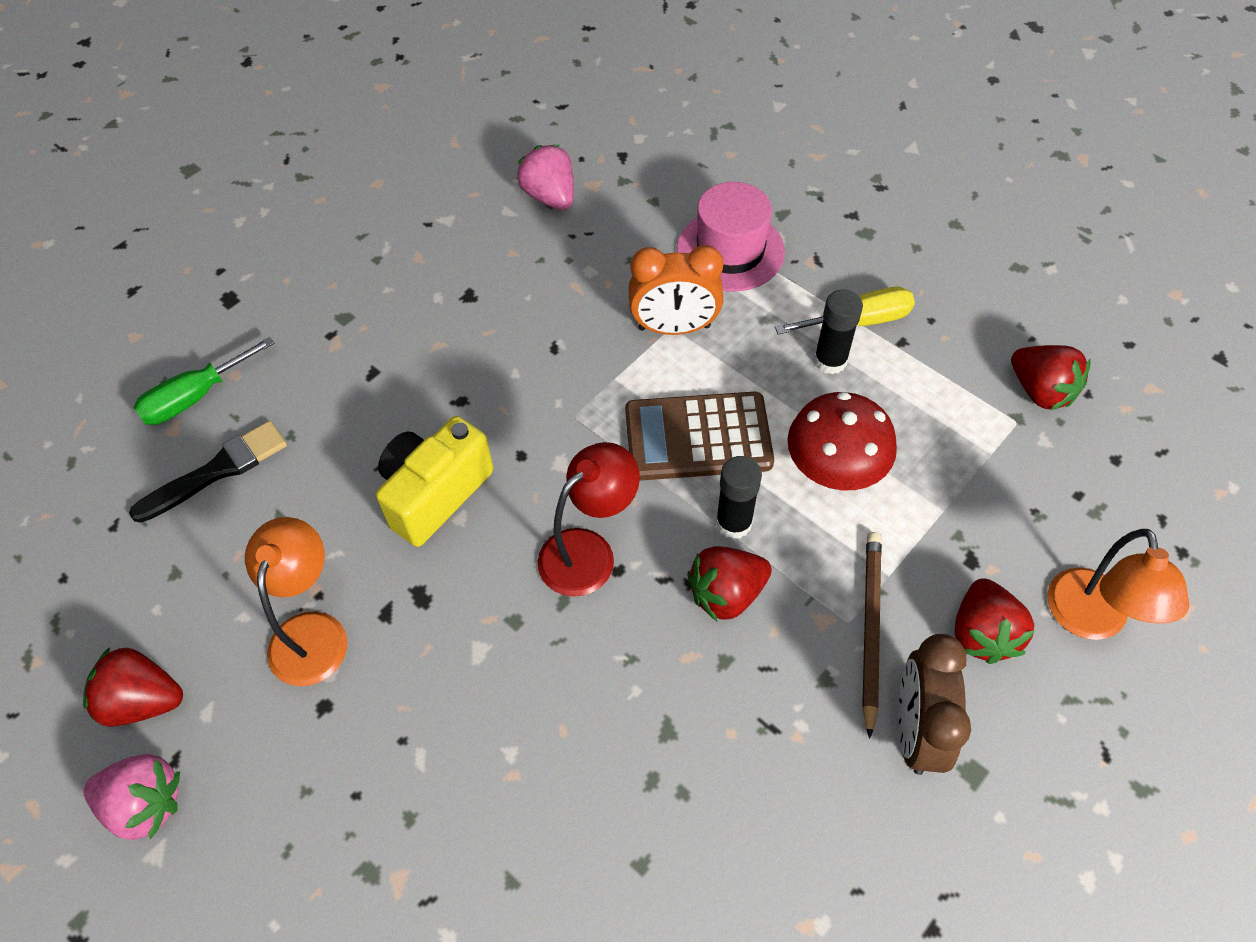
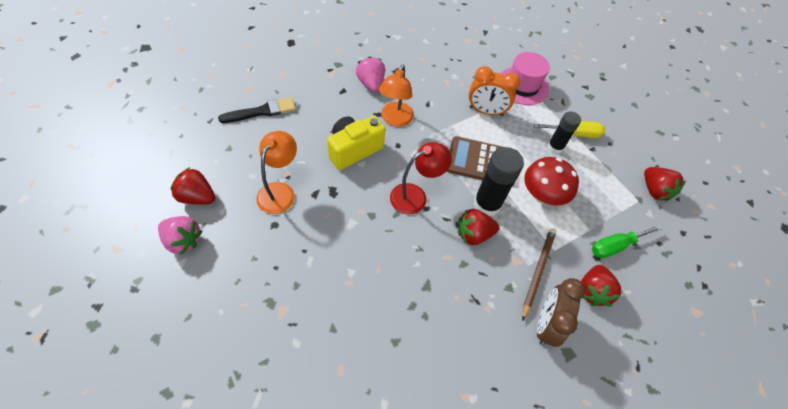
camera: 10 degrees right, 0 degrees up
green screwdriver [133,337,275,425] -> green screwdriver moved to [592,225,662,258]
pink strawberry [517,145,574,210] -> pink strawberry moved to [356,57,385,92]
black glue stick [716,456,762,539] -> black glue stick [473,147,524,216], size x1.57
orange lamp [1047,529,1189,640] -> orange lamp moved to [379,65,414,127]

